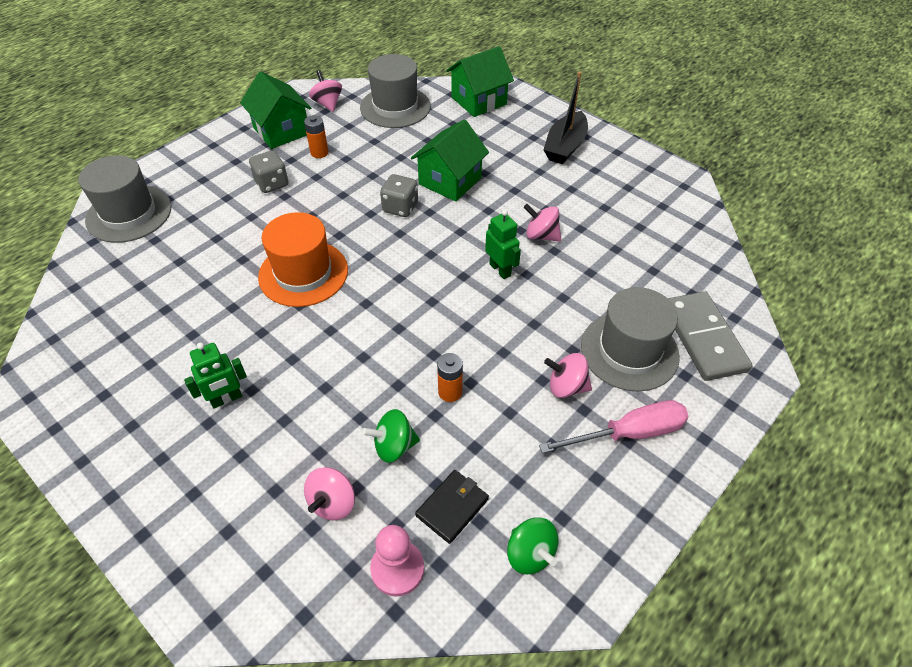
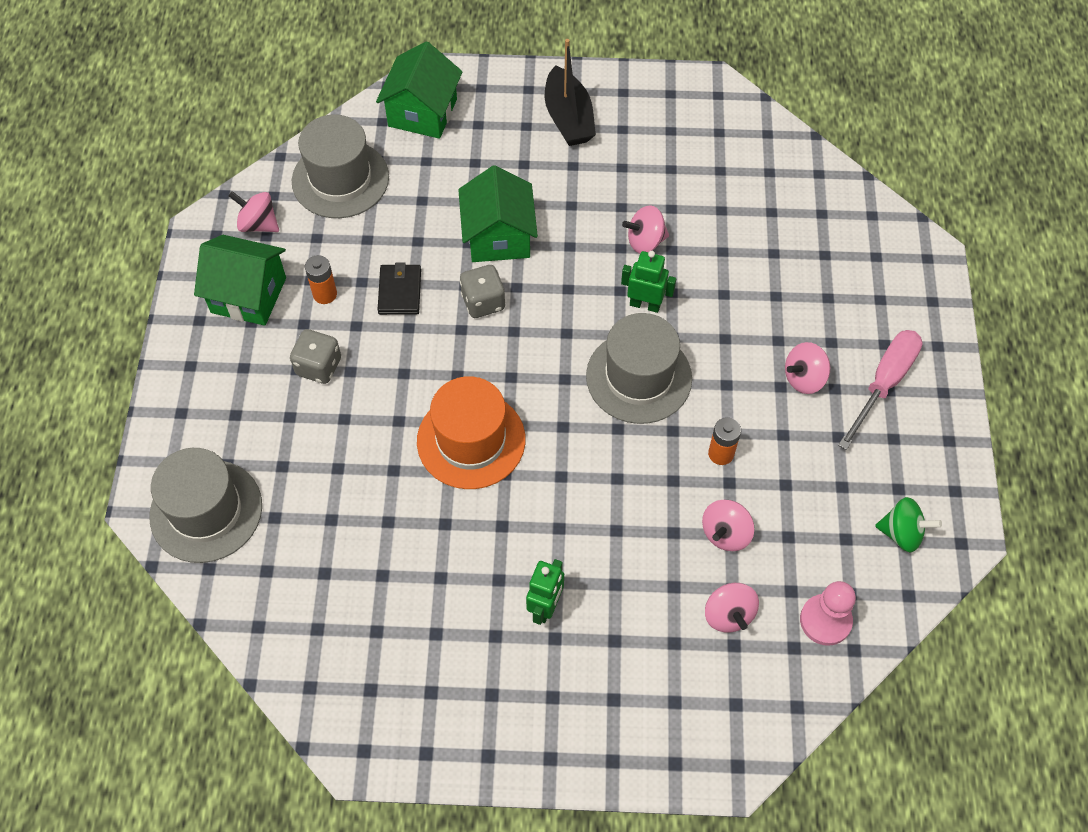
camera: 40 degrees left, 10 degrees up
green spinning top [362,409,420,463] -> pink spinning top [702,500,754,551]
black wallet [415,470,489,544] -> black wallet moved to [377,262,421,315]
grey hat [581,287,680,392] -> grey hat moved to [586,313,692,424]
grey domino [668,291,752,381] -> none

